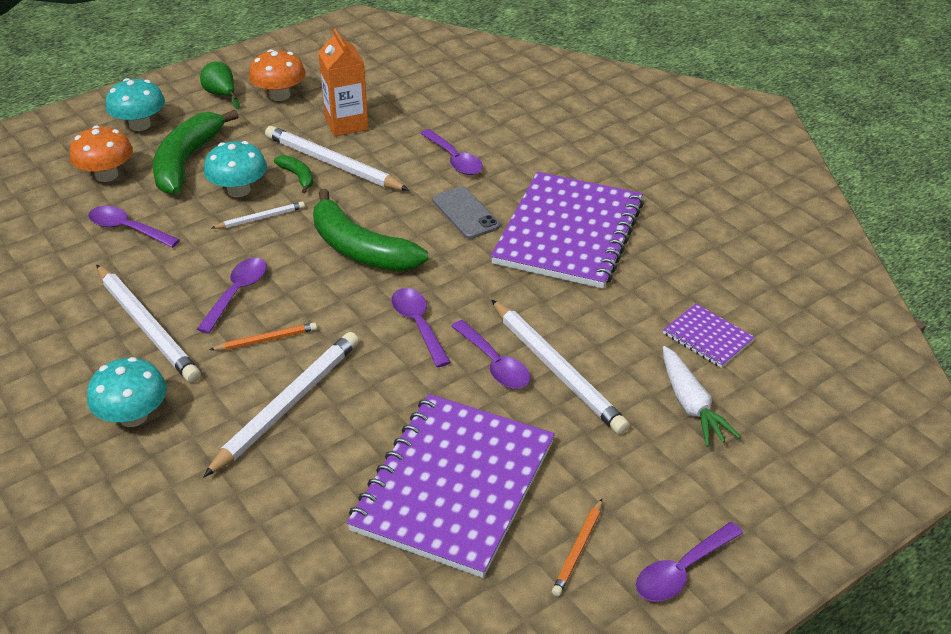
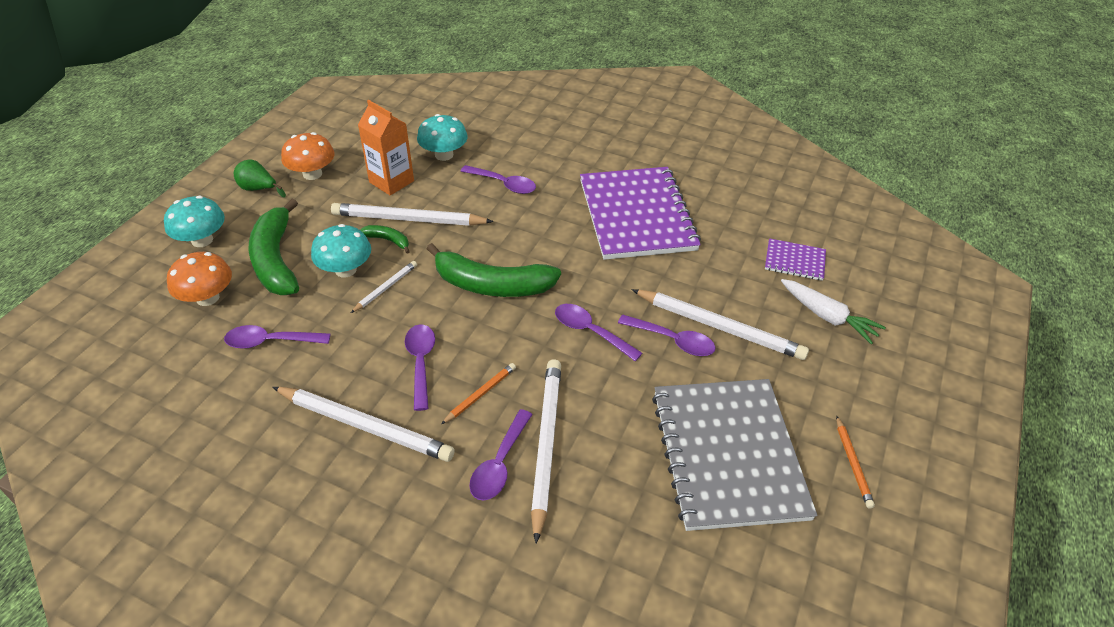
camera: 30 degrees left, 5 degrees up
turquoise mushroom [87,357,167,427] -> turquoise mushroom moved to [417,114,468,161]
purple notebook [346,394,555,578] -> grey notebook [652,379,817,531]
grey phone [433,186,500,239] -> none
purple spoon [636,522,743,602] -> purple spoon moved to [469,409,533,501]

